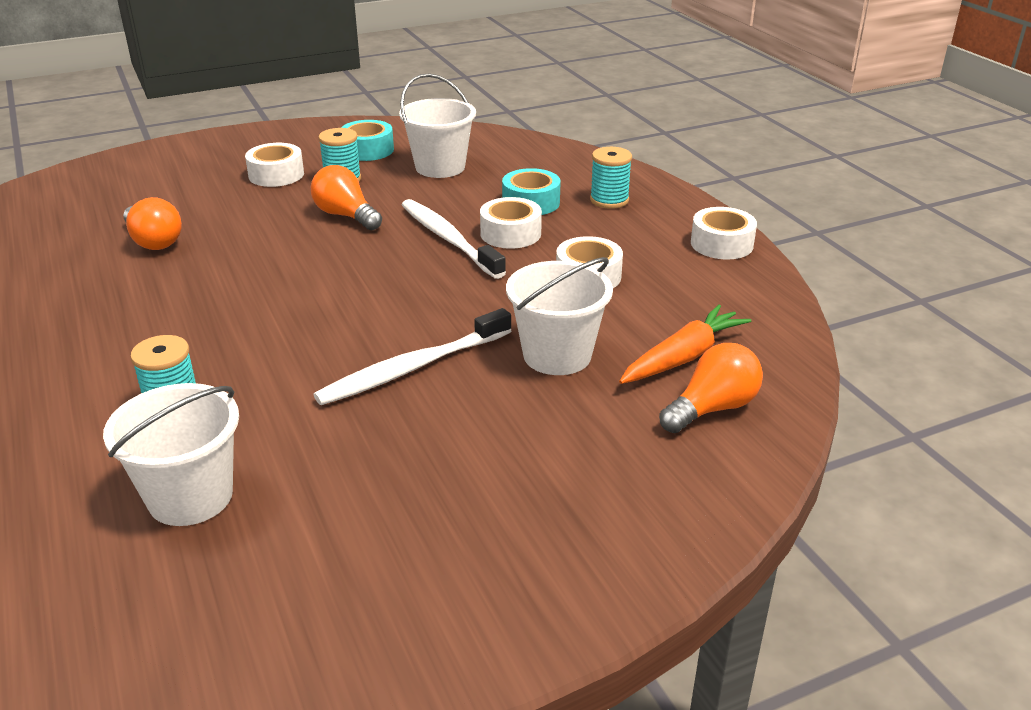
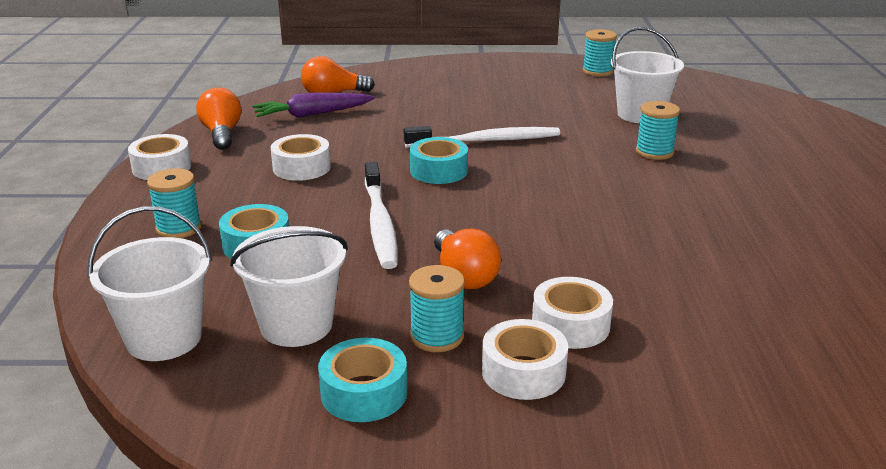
camera: 155 degrees left, 5 degrees down
orange light bulb [123,197,182,250] -> orange light bulb moved to [196,87,241,150]
white tape [480,197,542,249] -> white tape moved to [532,277,613,349]
white bucket [506,257,613,375] -> white bucket moved to [88,206,212,361]
orange carrot [619,304,751,384] -> purple carrot [252,92,375,118]
none -> turquoise tape [410,137,468,184]
none -> turquoise spool [583,29,617,77]

